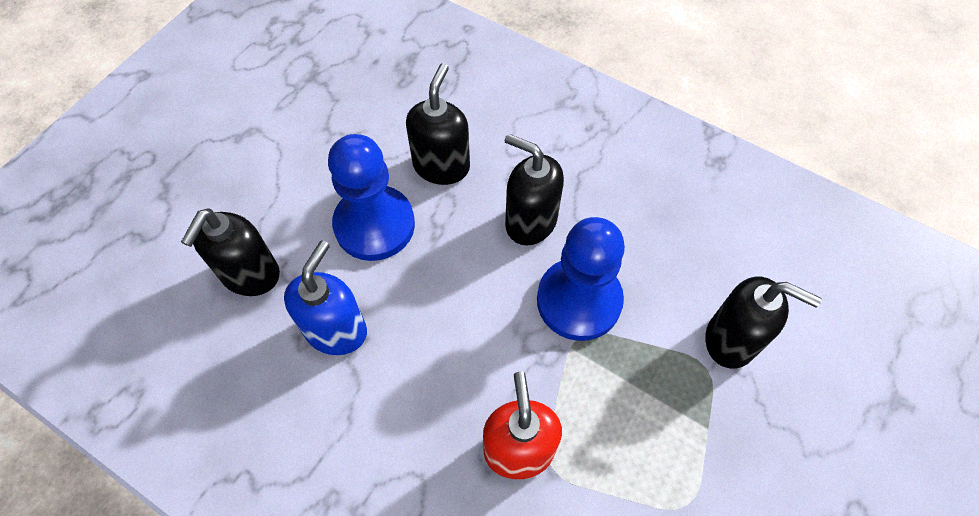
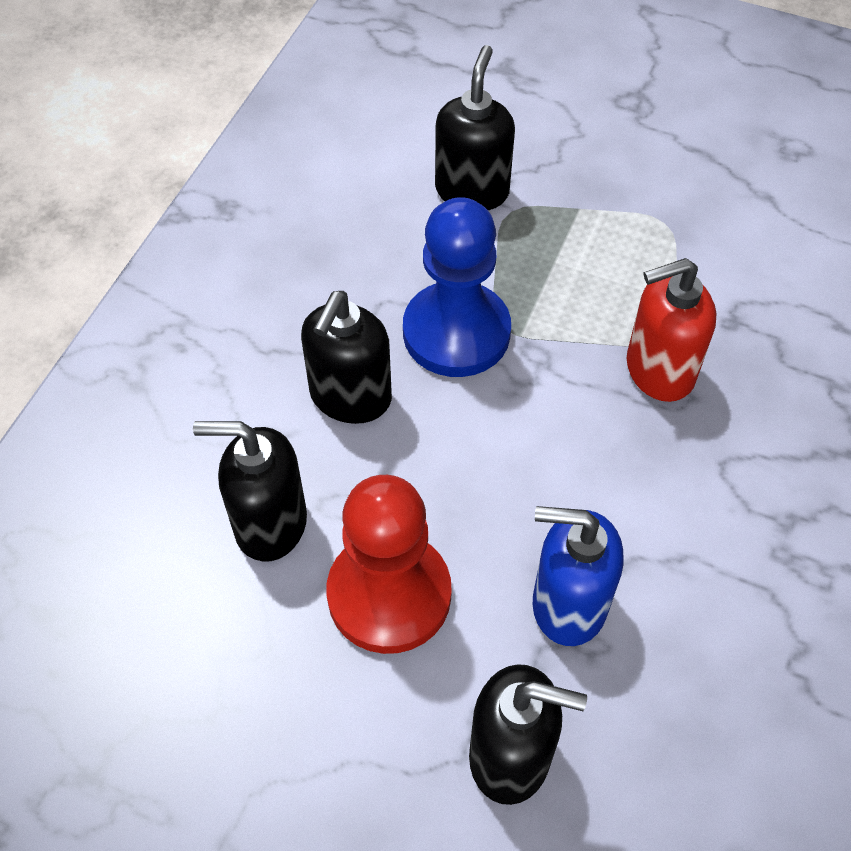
camera: 100 degrees left, 5 degrees down
blue pawn [328,134,415,261] -> red pawn [326,475,452,654]

